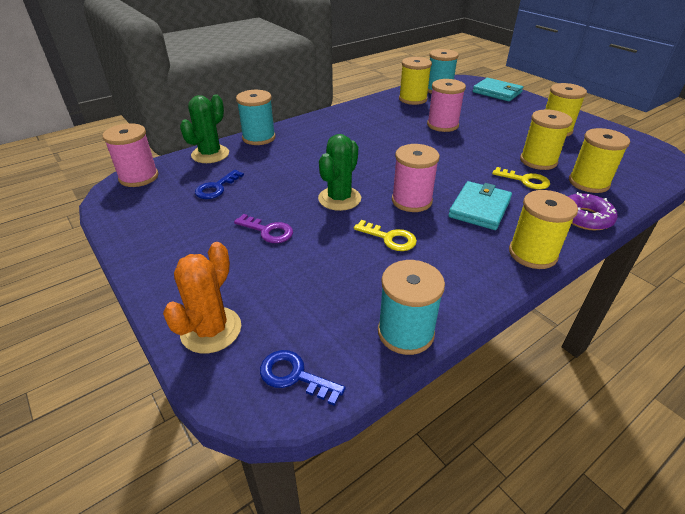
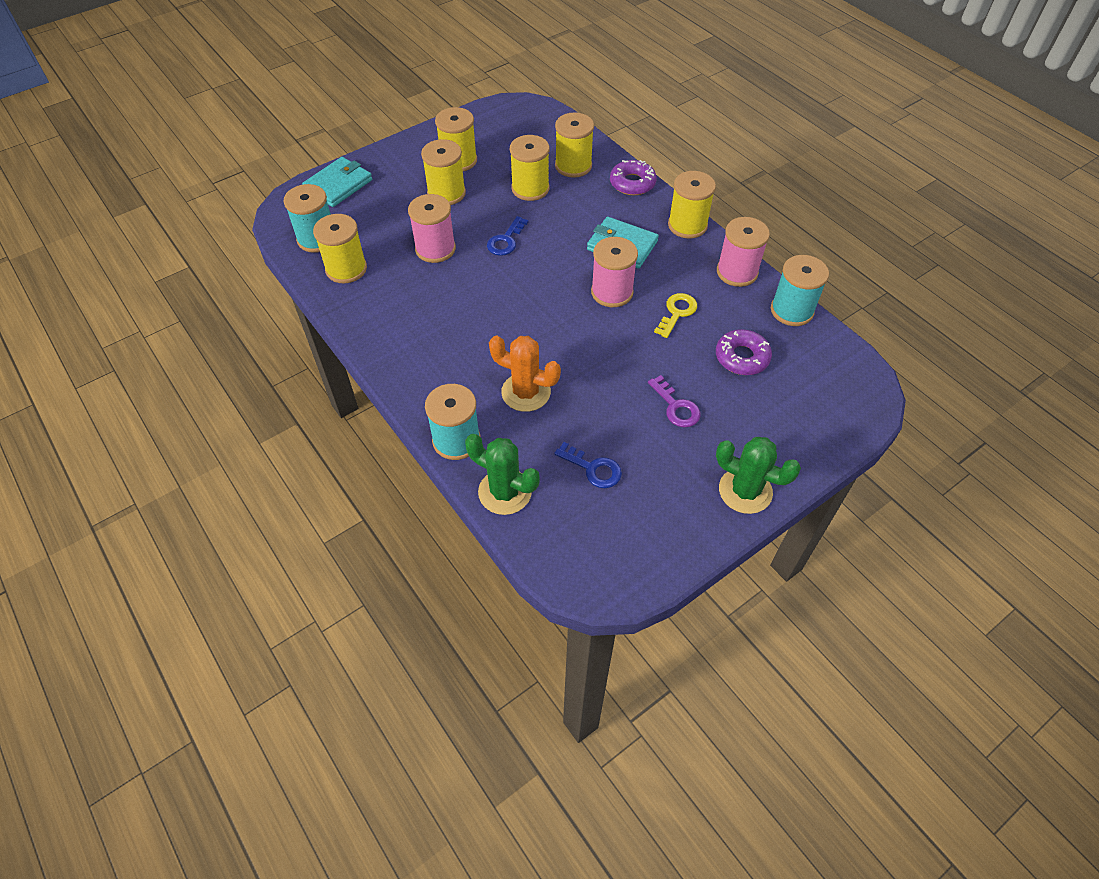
camera: 90 degrees left, 15 degrees up
pink spool [102,123,159,187] -> pink spool moved to [717,217,770,287]
orange cactus [163,242,241,353] -> orange cactus moved to [489,336,561,412]
purple key [234,214,293,243] -> purple key turned 120 degrees clockwise [648,375,701,427]
blue key [260,350,346,406] -> blue key moved to [487,216,529,256]
green cactus [318,134,361,211] -> green cactus moved to [716,437,801,514]
yellow key [492,167,550,190] -> none
none -> yellow spool [421,139,466,205]
none -> purple donut [716,329,772,375]

